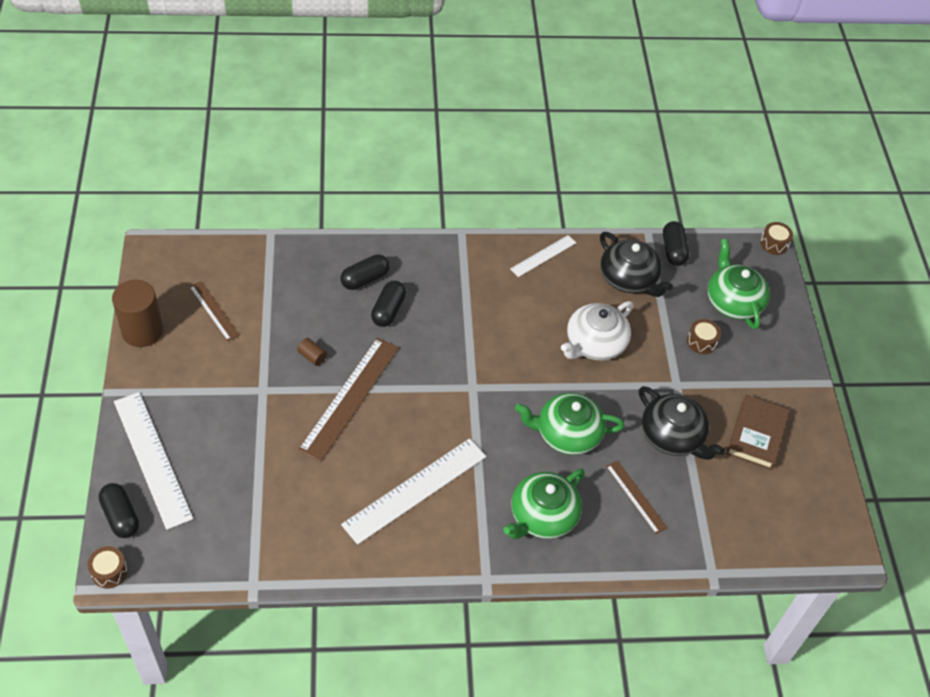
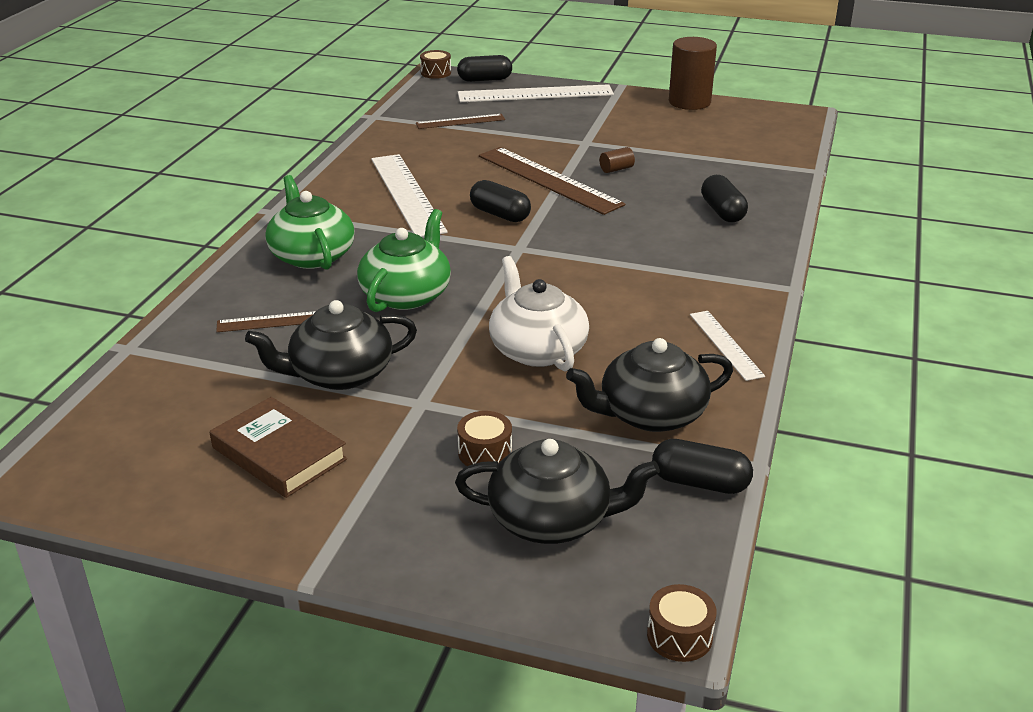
camera: 115 degrees right, 20 degrees down
brown ruler [189,281,240,341] -> brown ruler moved to [416,114,505,129]
black capsule [371,281,406,327] -> black capsule moved to [470,180,531,222]
green teapot [708,239,770,329] -> black teapot [455,439,660,544]

